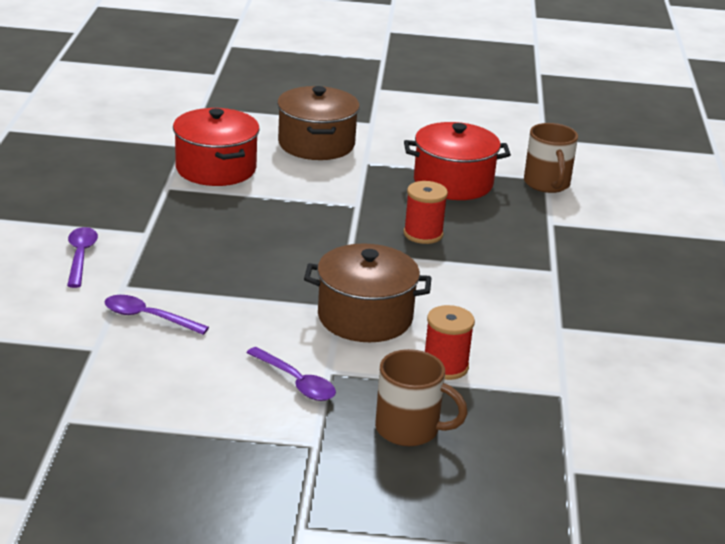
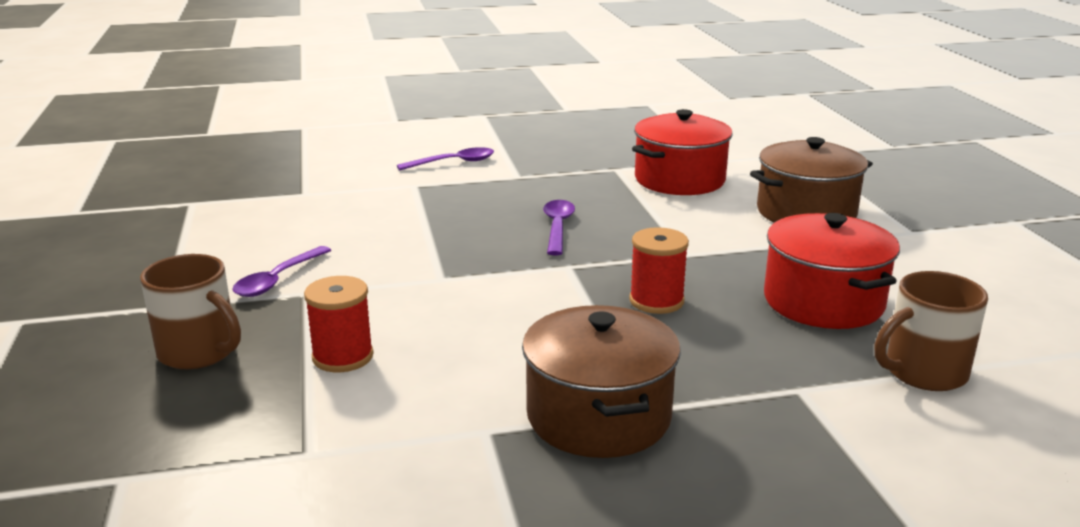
camera: 75 degrees right, 5 degrees down
purple spoon [105,295,209,335] -> purple spoon moved to [543,200,575,255]
brown pot [304,244,432,342] -> brown pot moved to [522,305,681,458]
brown mug [375,349,468,446] -> brown mug turned 60 degrees counterclockwise [140,254,241,369]

